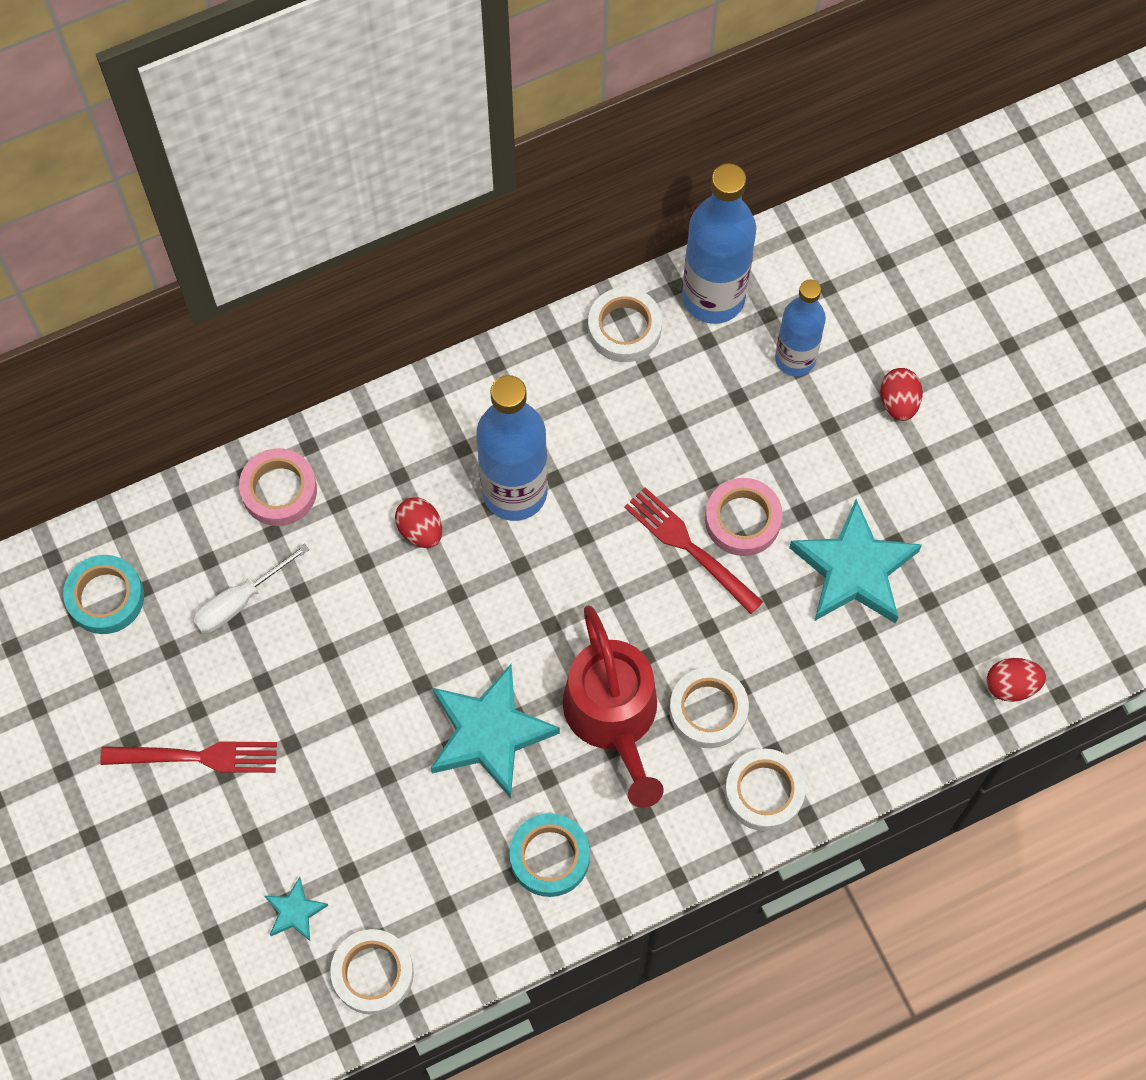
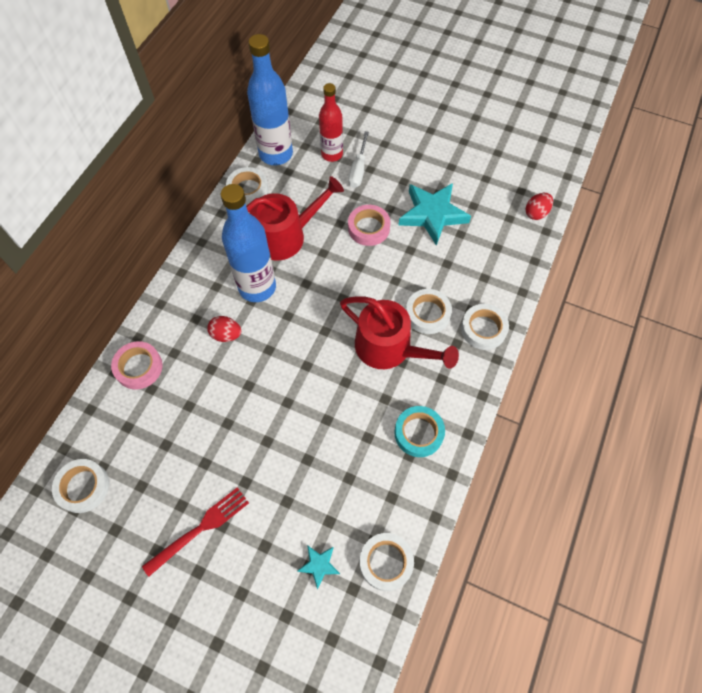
camera: 40 degrees left, 5 degrees down
turquoise tape [63,555,144,634] -> white tape [52,459,109,513]
white screwdriver [193,544,309,633] -> white screwdriver moved to [348,131,369,188]
turquoise star [431,664,560,798] -> none
red fork [624,487,763,614] -> none
blue bottle [775,279,826,376] -> red bottle [319,83,343,162]
red egg [880,368,923,421] -> none
none -> red watering can [246,176,344,261]

